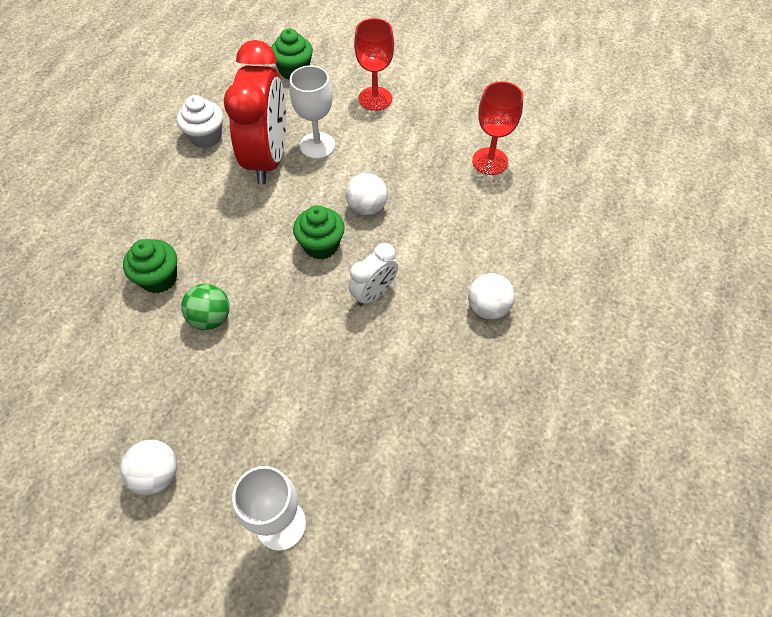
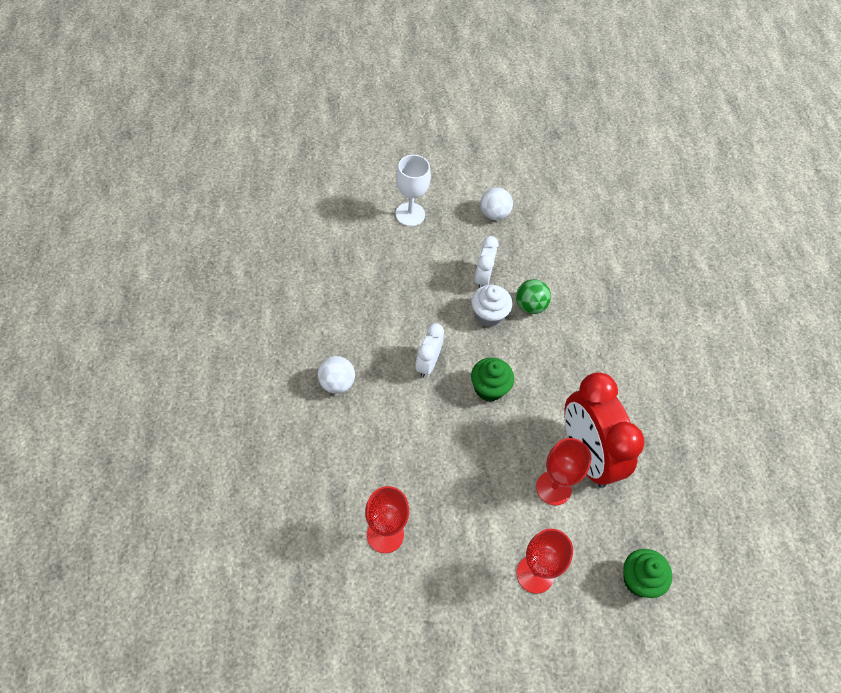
camera: 150 degrees right, 0 degrees up
green cupcake [123,239,177,293] -> none
white cupcake [177,95,223,148] -> white cupcake moved to [471,285,512,327]
white goblet [289,65,335,159] -> red goblet [536,438,591,505]
white ball [346,173,388,215] -> none
none -> white clock [474,236,499,288]

